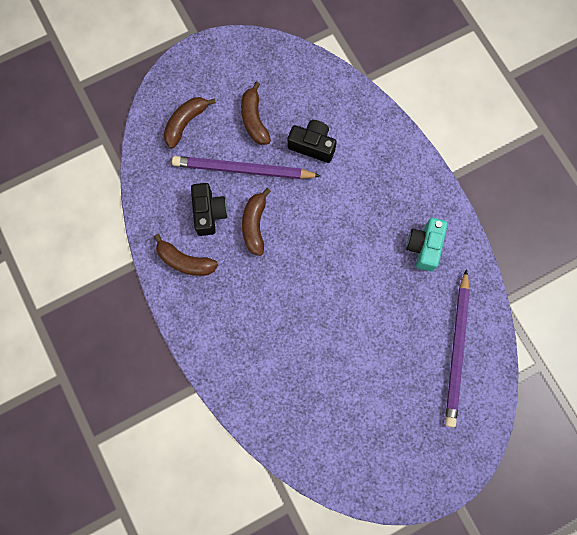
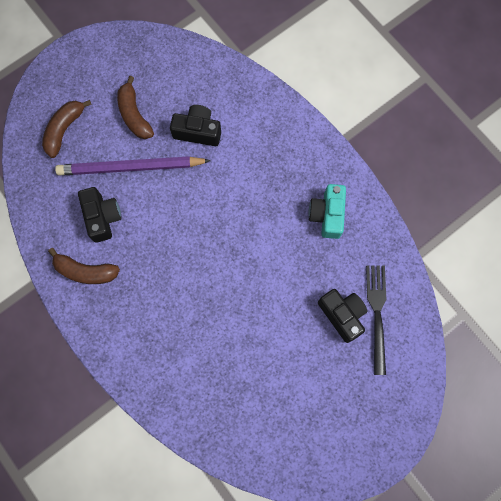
camera: 10 degrees left, 0 degrees up
brown banana [242,188,271,256] -> none
purple pencil [445,269,470,427] -> black fork [366,265,386,375]
none -> black camera [318,289,368,343]

